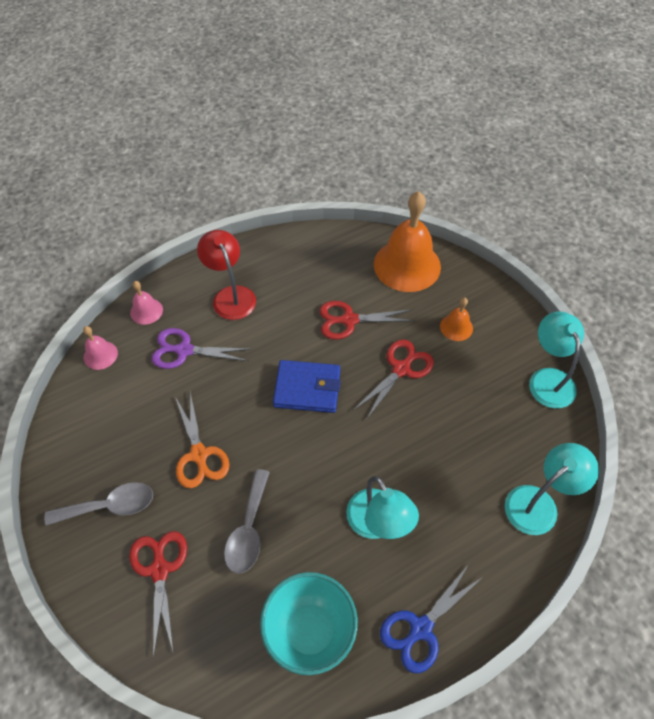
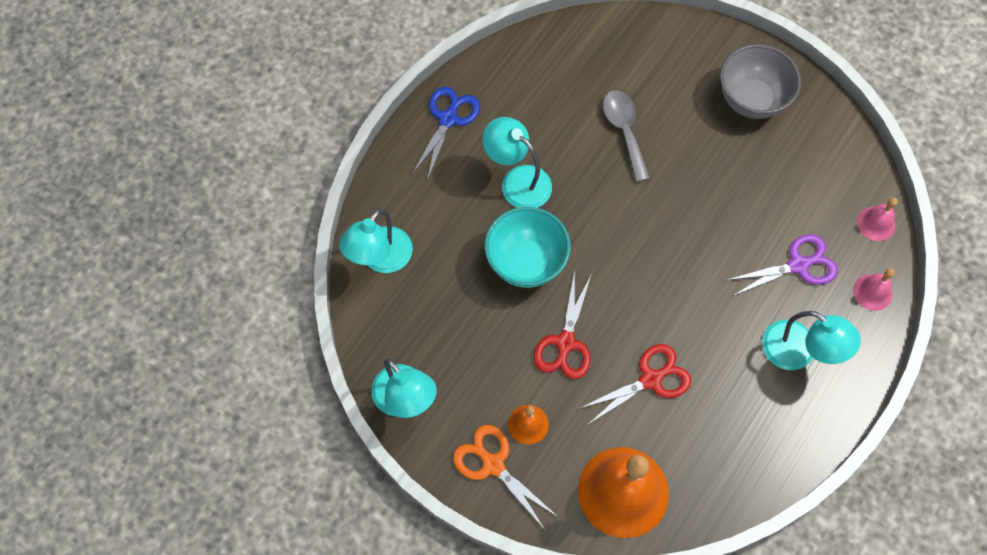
camera: 155 degrees right, 10 degrees up
grey spoon [45,482,153,526] -> grey bowl [720,44,801,119]
red scissors [129,531,187,657] -> none
orange scissors [176,392,230,488] -> orange scissors moved to [453,425,558,531]
red lamp [197,230,256,320] -> turquoise lamp [762,311,861,370]
turquoise bowl [260,572,358,675] -> turquoise bowl moved to [485,207,571,288]
blue wallet [273,360,341,413] -> none

